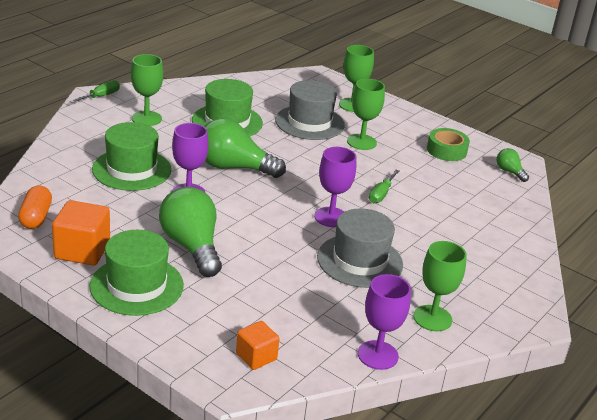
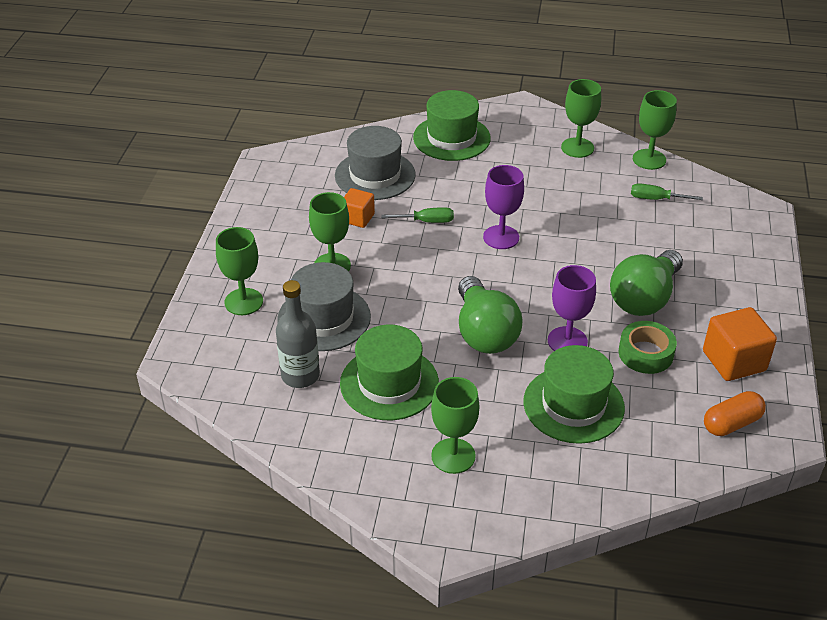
camera: 115 degrees left, 10 degrees up
green screwdriver [70,80,120,103] -> green screwdriver moved to [631,183,703,200]
green hat [89,230,184,316] -> green hat moved to [413,90,491,161]
orange cube [236,321,280,370] -> orange cube moved to [344,188,375,228]
grey hat [317,208,403,288] -> grey hat moved to [335,126,416,200]
purple goblet [358,274,411,370] -> green goblet [633,90,677,170]
green tape [427,128,470,161] -> green tape moved to [619,321,677,374]
green light bulb [496,148,529,182] -> none
none -> grey bottle [276,280,320,388]

